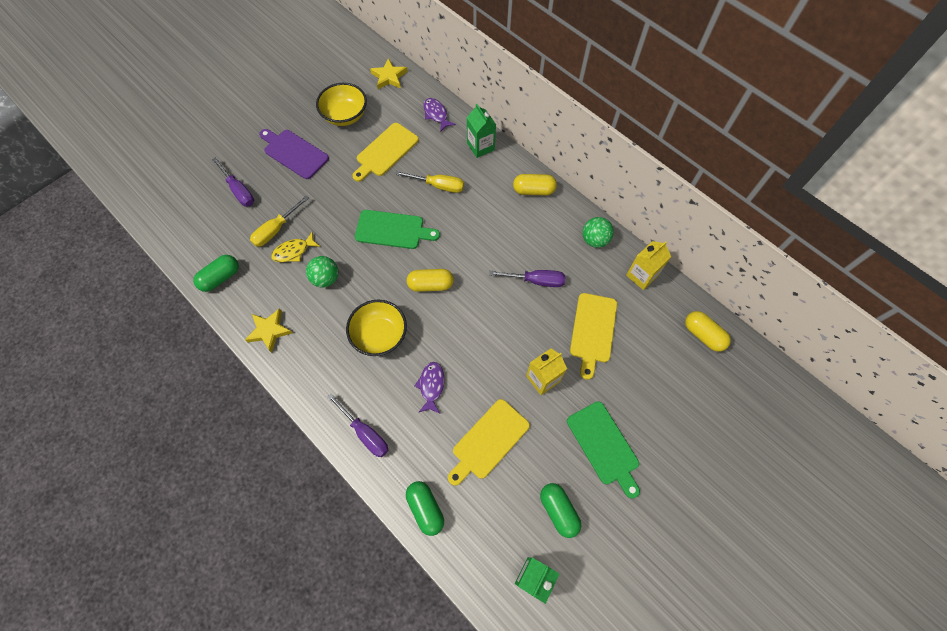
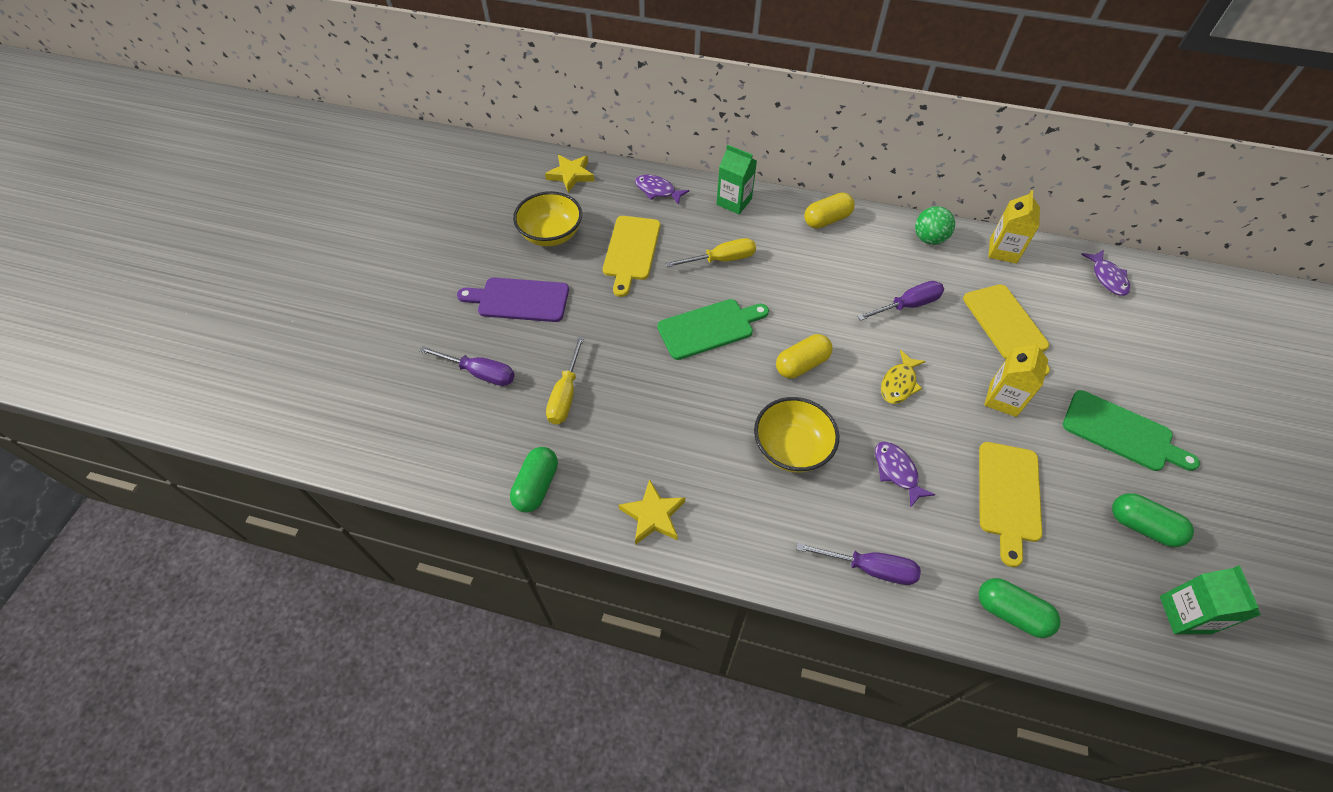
camera: 30 degrees left, 10 degrees down
yellow fish [271,231,320,262] -> yellow fish moved to [881,350,926,404]
green ball [306,256,338,287] -> none
yellow capsule [685,311,731,352] -> purple fish [1081,250,1130,296]

